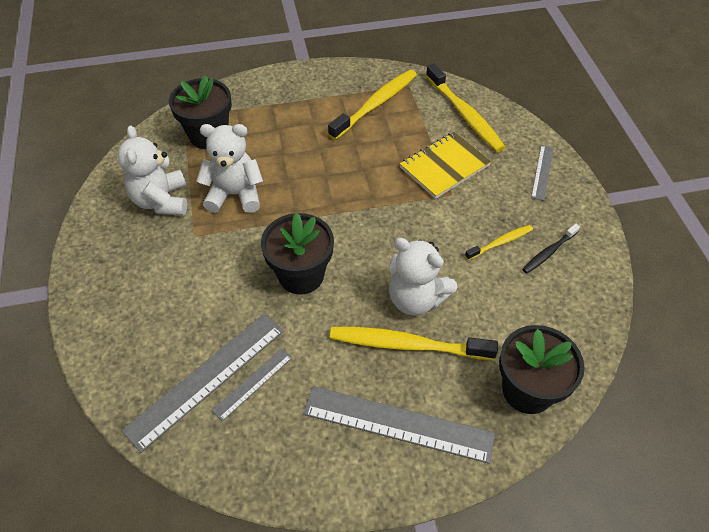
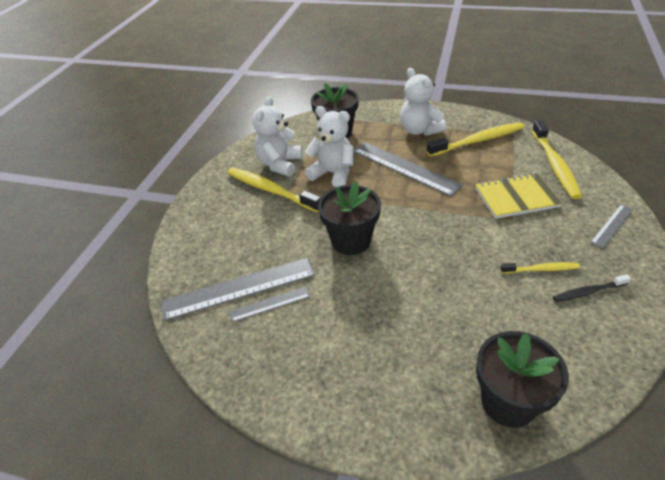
camera: 30 degrees right, 10 degrees down
grey ruler [303,386,495,464] -> grey ruler moved to [353,142,463,197]
yellow toothbrush [330,327,498,360] -> yellow toothbrush moved to [227,167,321,212]
white teddy bear [389,238,457,316] -> white teddy bear moved to [400,68,446,136]

